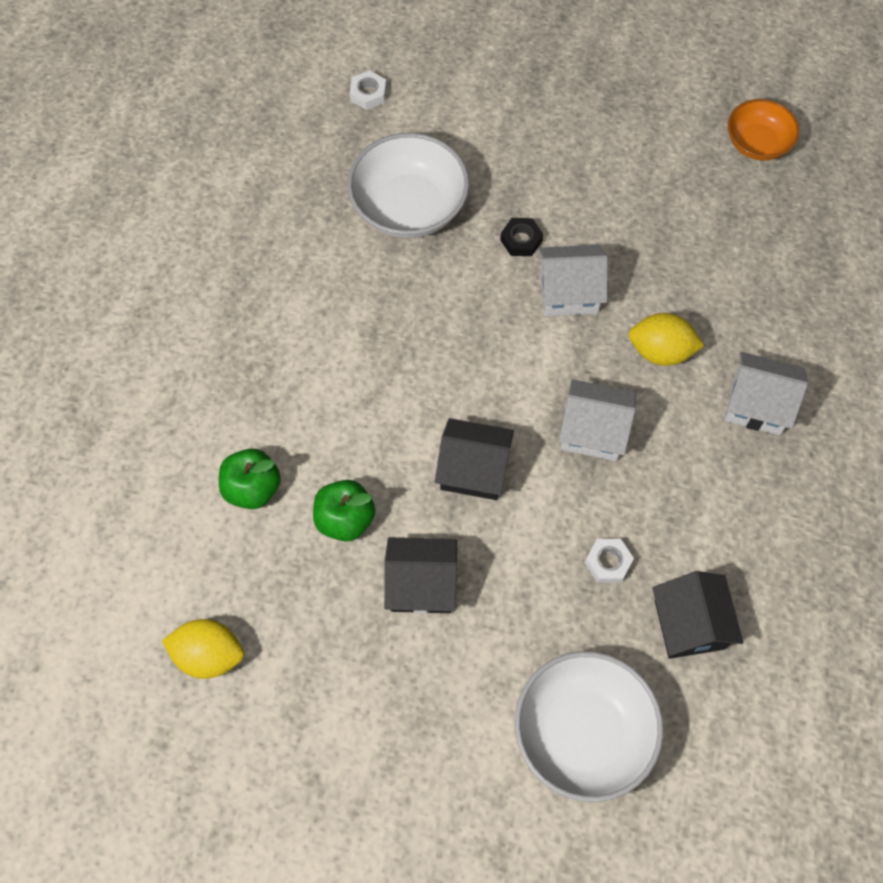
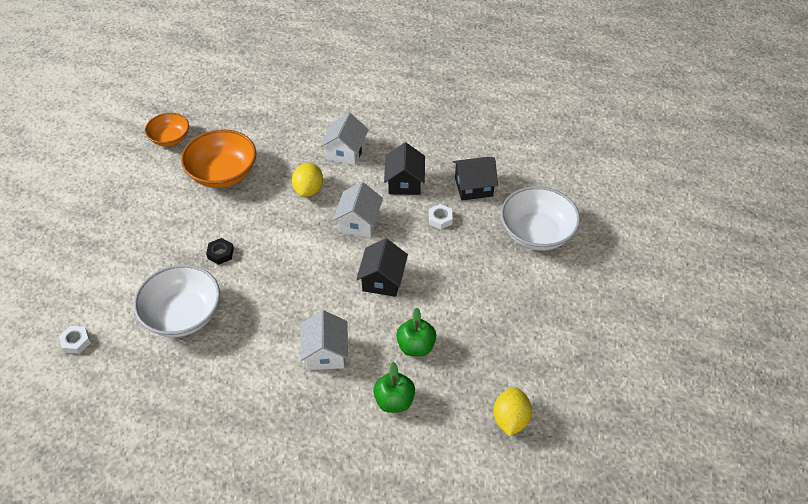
camera: 90 degrees left, 15 degrees down
black house [384,537,457,614] -> black house moved to [384,142,425,195]
white house [538,245,608,316] -> white house moved to [300,310,348,370]
none -> orange bowl [181,129,256,188]

